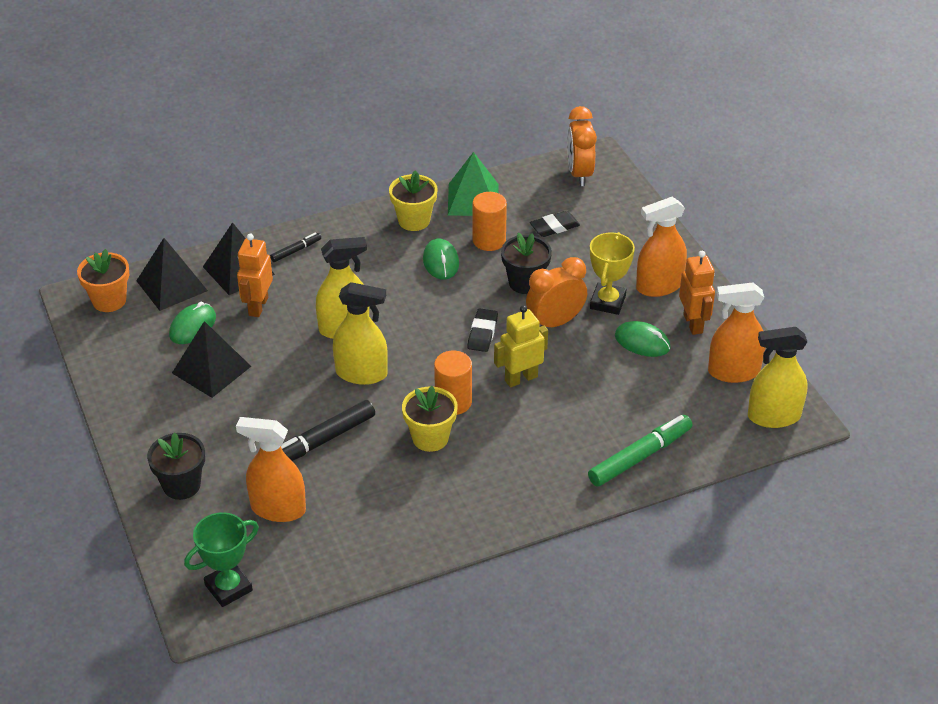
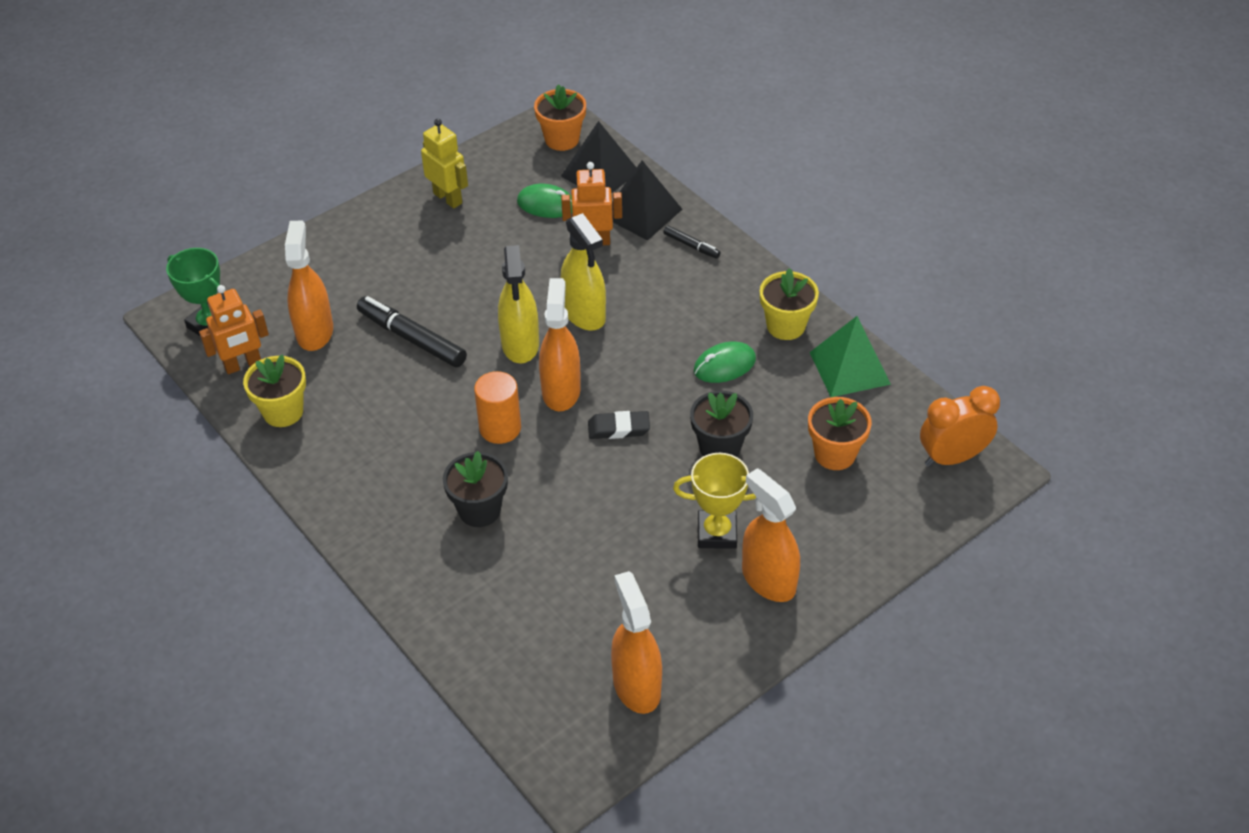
camera: 75 degrees right, 5 degrees up
black flower pot [147,432,205,500] -> black flower pot moved to [443,451,508,527]
black pyramid [172,321,251,398] -> none
yellow flower pot [402,386,458,452] -> yellow flower pot moved to [243,354,306,427]
orange cylinder [473,192,507,251] -> none
yellow robot [494,305,548,388] -> yellow robot moved to [421,119,468,208]
orange clock [526,257,587,327] -> none
black eraser [530,211,580,237] -> orange flower pot [808,397,872,470]
green marker [588,415,693,487] -> none
green mouse [615,321,671,357] -> none
orange robot [679,251,715,335] -> orange robot moved to [199,285,269,374]
yellow spray bottle [748,327,808,428] -> none
none -> orange spray bottle [539,278,581,411]

